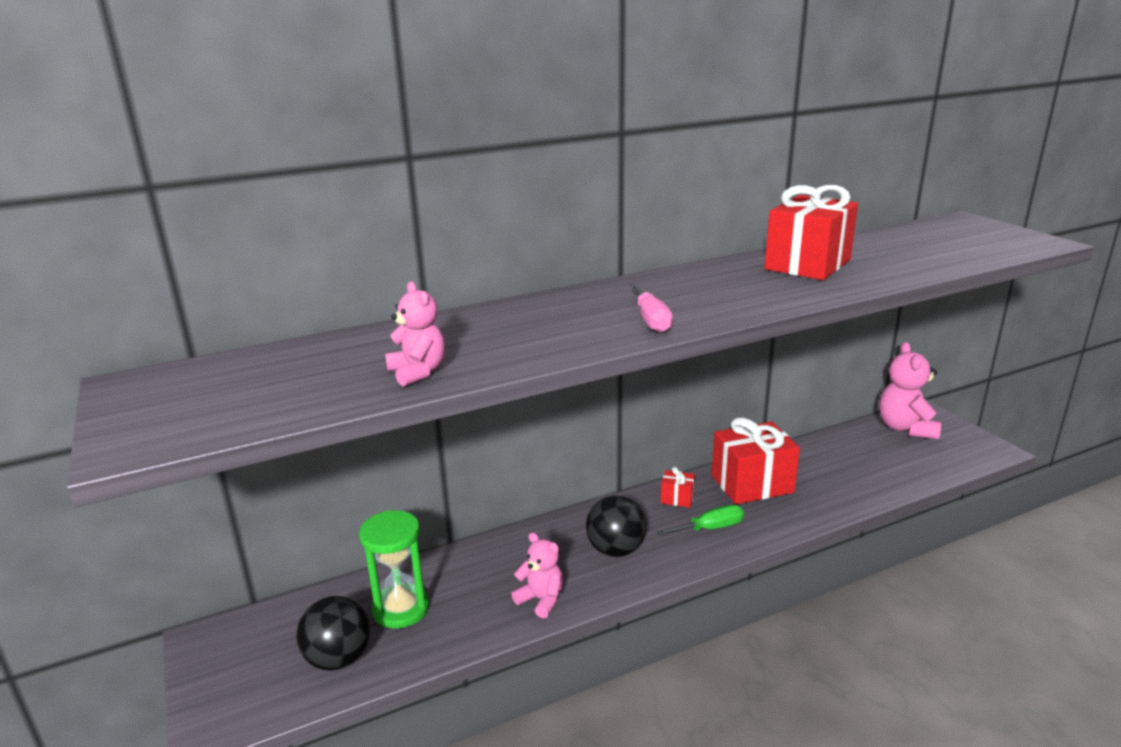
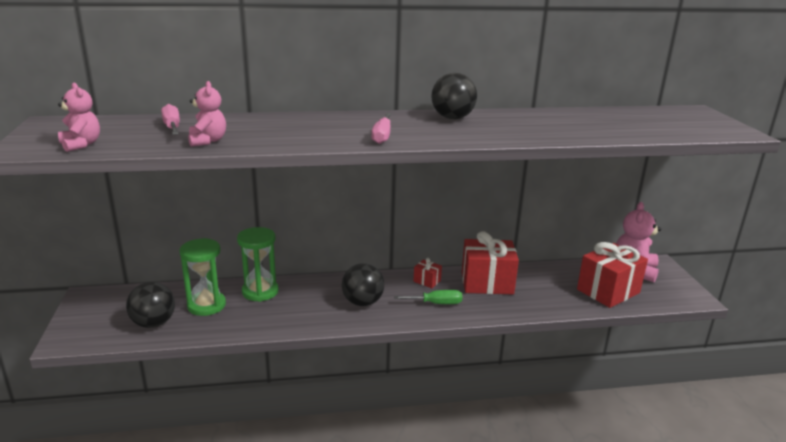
camera: 15 degrees right, 0 degrees up
pink teddy bear [511,532,563,619] -> pink teddy bear moved to [58,83,100,152]
red gift [764,185,858,280] -> red gift moved to [577,242,648,308]
none -> pink screwdriver [161,104,180,135]
none -> green hourglass [237,227,279,302]
none -> black ball [431,73,477,119]

